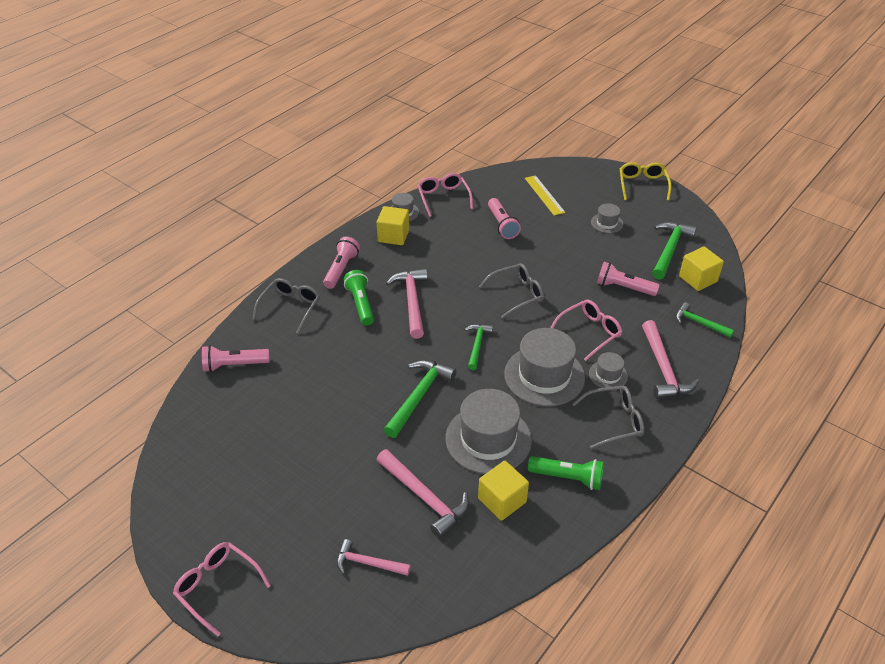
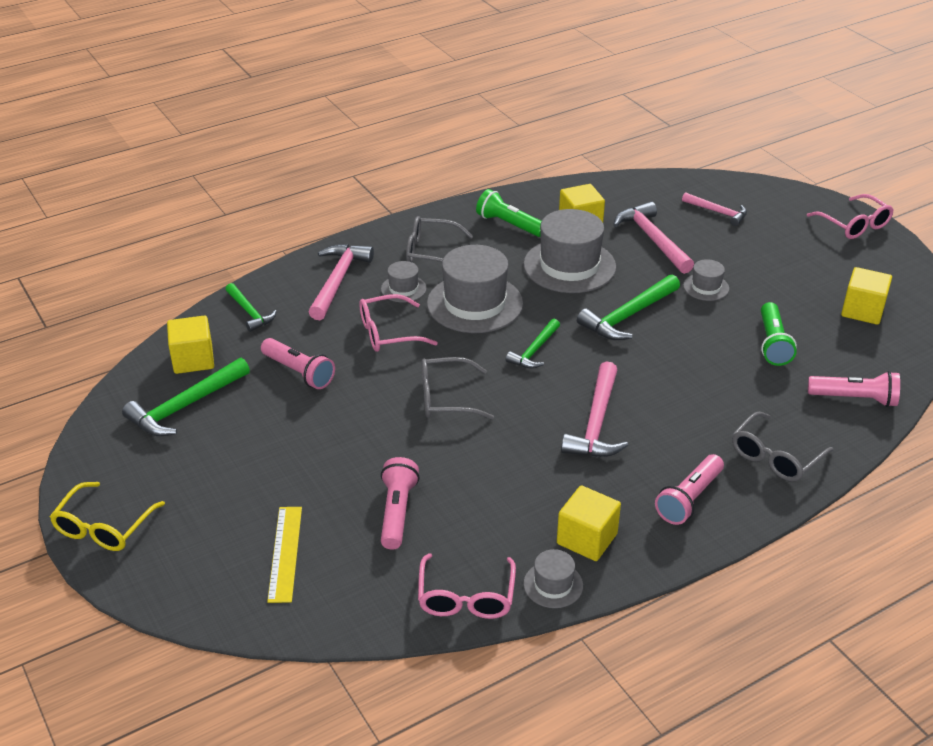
camera: 160 degrees left, 5 degrees down
green flashlight [344,270,374,326] -> green flashlight moved to [761,302,797,366]
grey hat [591,203,623,233] -> grey hat moved to [683,259,729,301]
none -> yellow cube [841,267,892,325]

